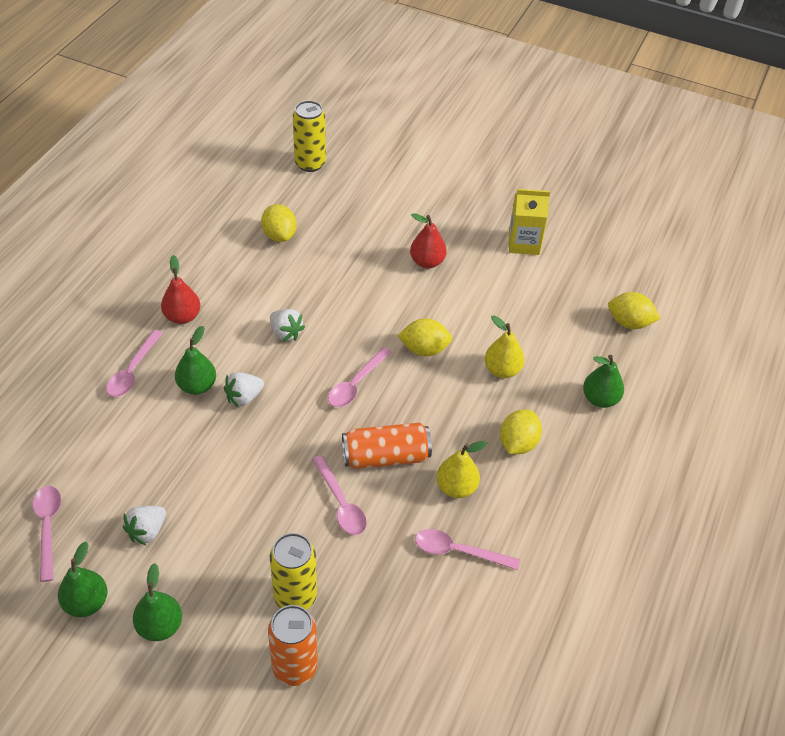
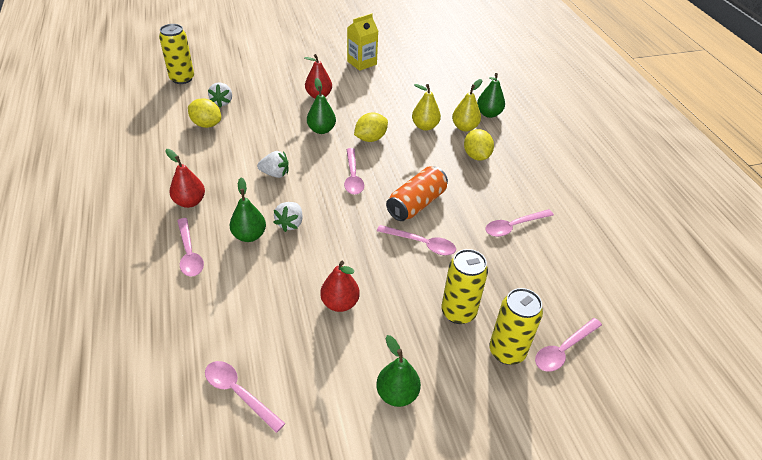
camera: 40 degrees left, 5 degrees down
green pear [58,542,107,617] -> green pear moved to [307,78,336,134]
white strawberry [123,506,166,545] -> white strawberry moved to [208,82,232,108]
orange can [268,605,318,686] -> yellow can [489,288,543,365]
yellow pear [436,441,487,498] -> yellow pear moved to [452,79,482,132]
yellow lemon [608,292,661,329] -> none
none -> red pear [320,261,360,312]
none -> pink spoon [535,318,602,372]

